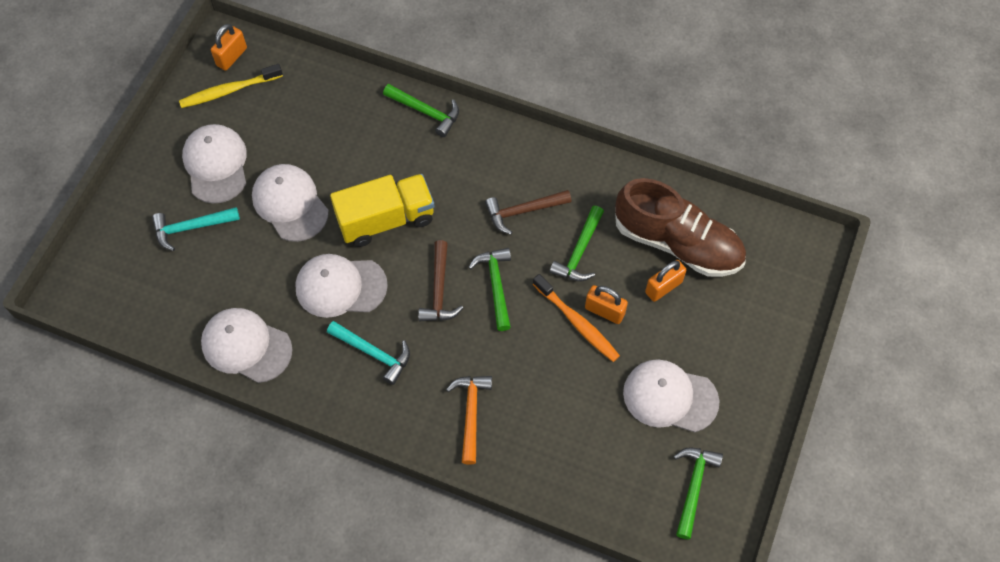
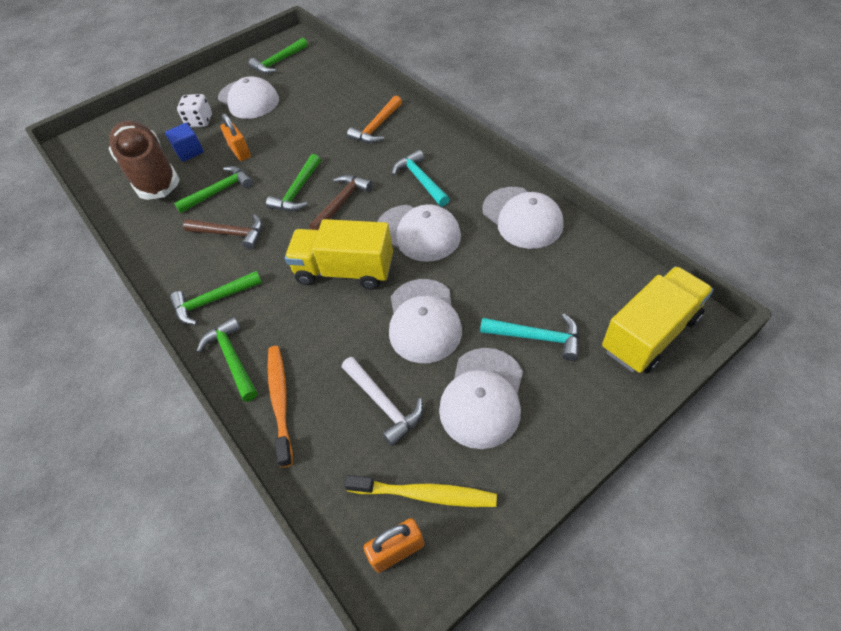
camera: 145 degrees left, 10 degrees down
orange toothbrush [533,274,620,362] -> orange toothbrush moved to [268,346,293,468]
orange padlock [645,260,686,302] -> blue cube [165,123,204,162]
none -> green hammer [170,271,262,325]
none -> white dice [177,94,212,127]
none -> white hammer [342,357,423,446]
none -> yellow truck [602,266,714,374]

